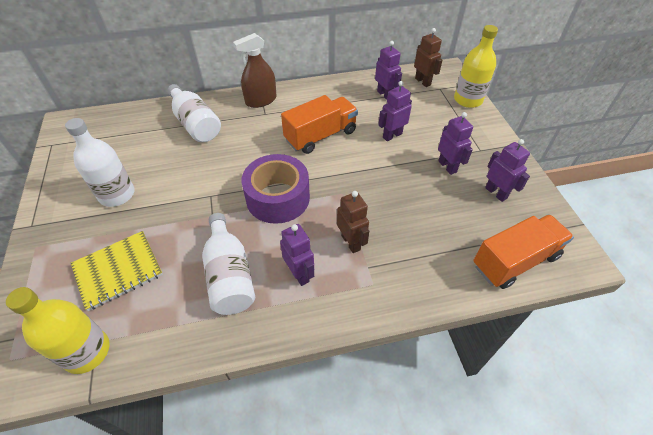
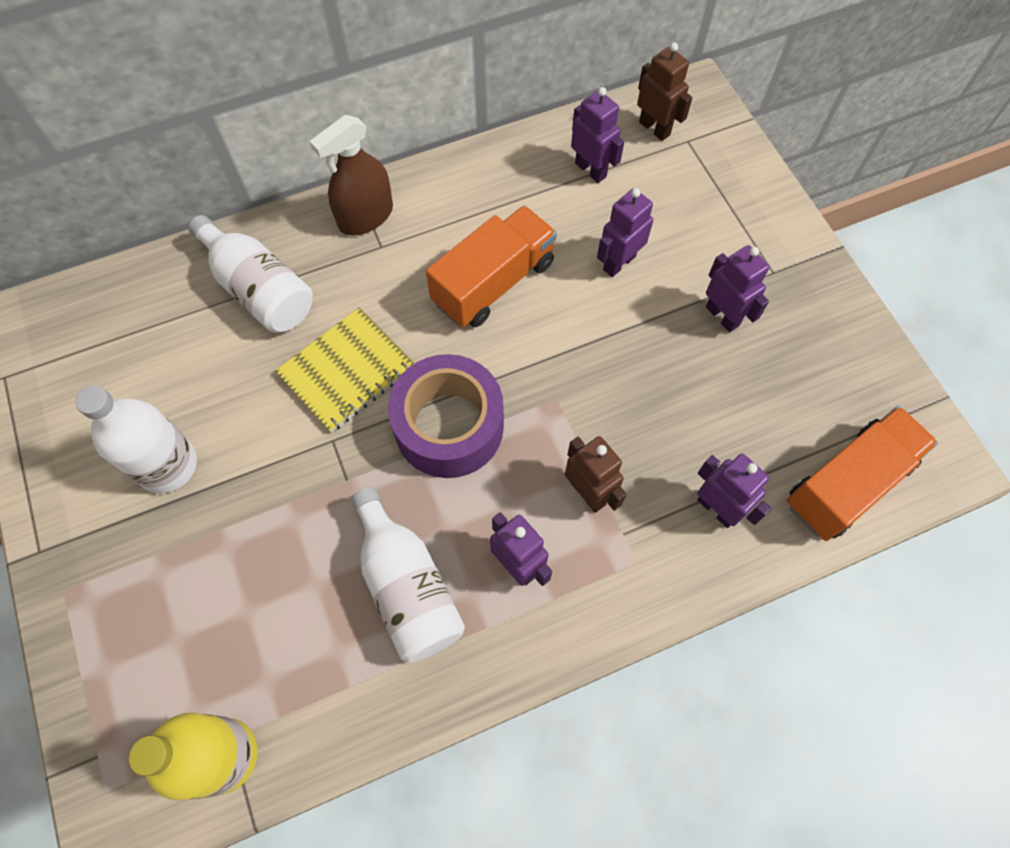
camera: 10 degrees left, 15 degrees up
yellow notebook [71,231,163,311] -> yellow notebook moved to [275,307,415,433]
yellow bottle [454,25,498,108] -> none
purple robot [485,139,530,202] -> purple robot moved to [697,454,772,528]

